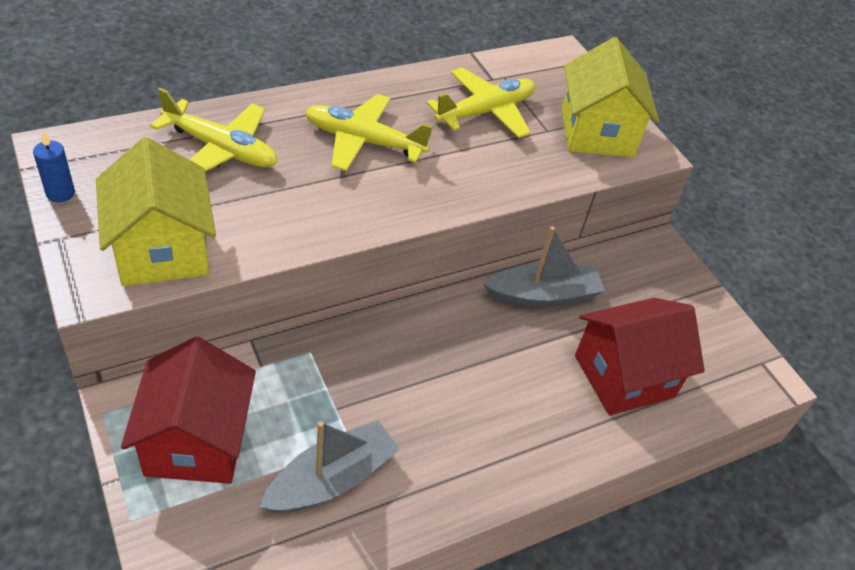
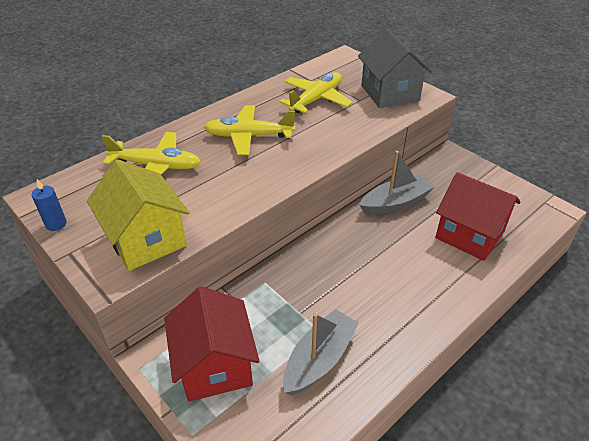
camera: 10 degrees left, 5 degrees down
yellow house [561,37,659,157] -> grey house [358,28,432,108]
red house [575,298,705,415] -> red house turned 75 degrees clockwise [435,172,521,261]

